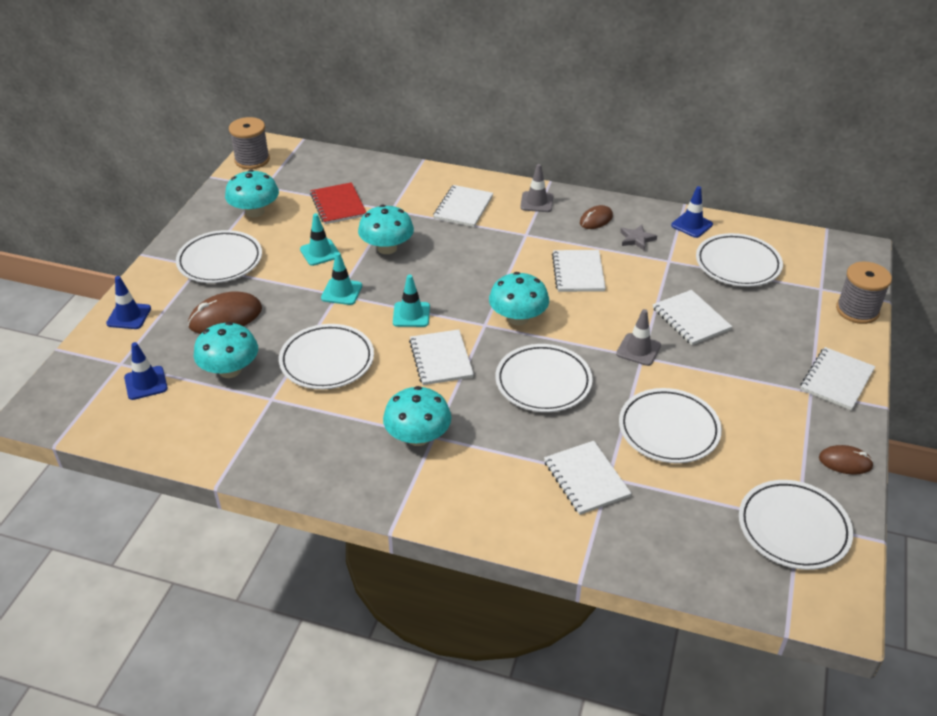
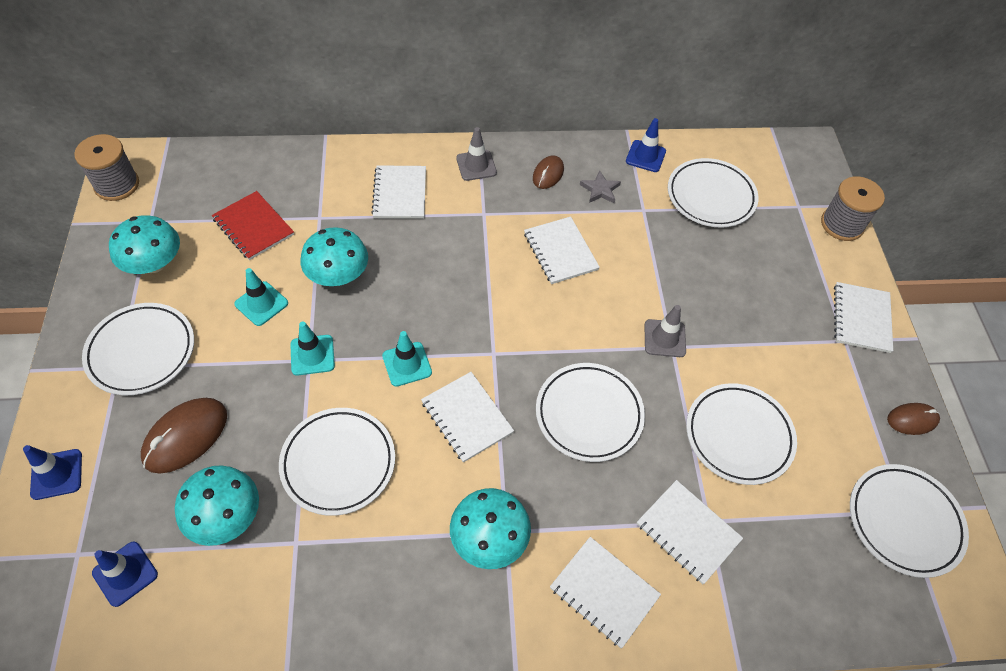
camera: 25 degrees left, 15 degrees up
turquoise mushroom [489,272,549,325] -> none
white notebook [653,290,732,345] -> white notebook moved to [550,537,661,648]

